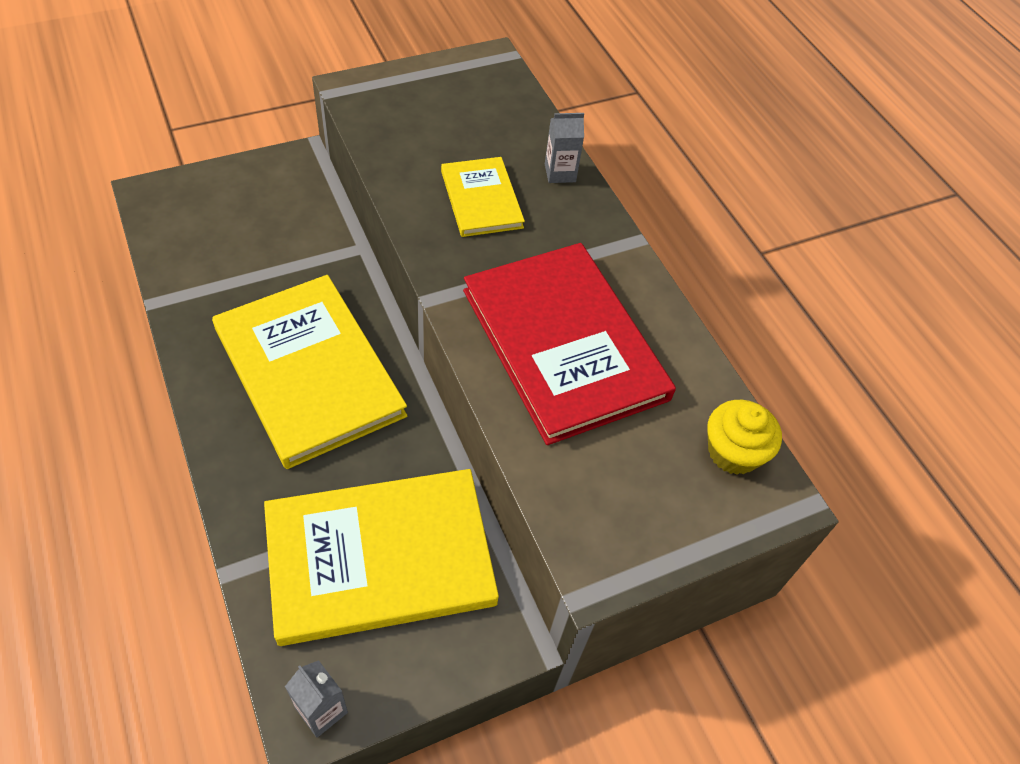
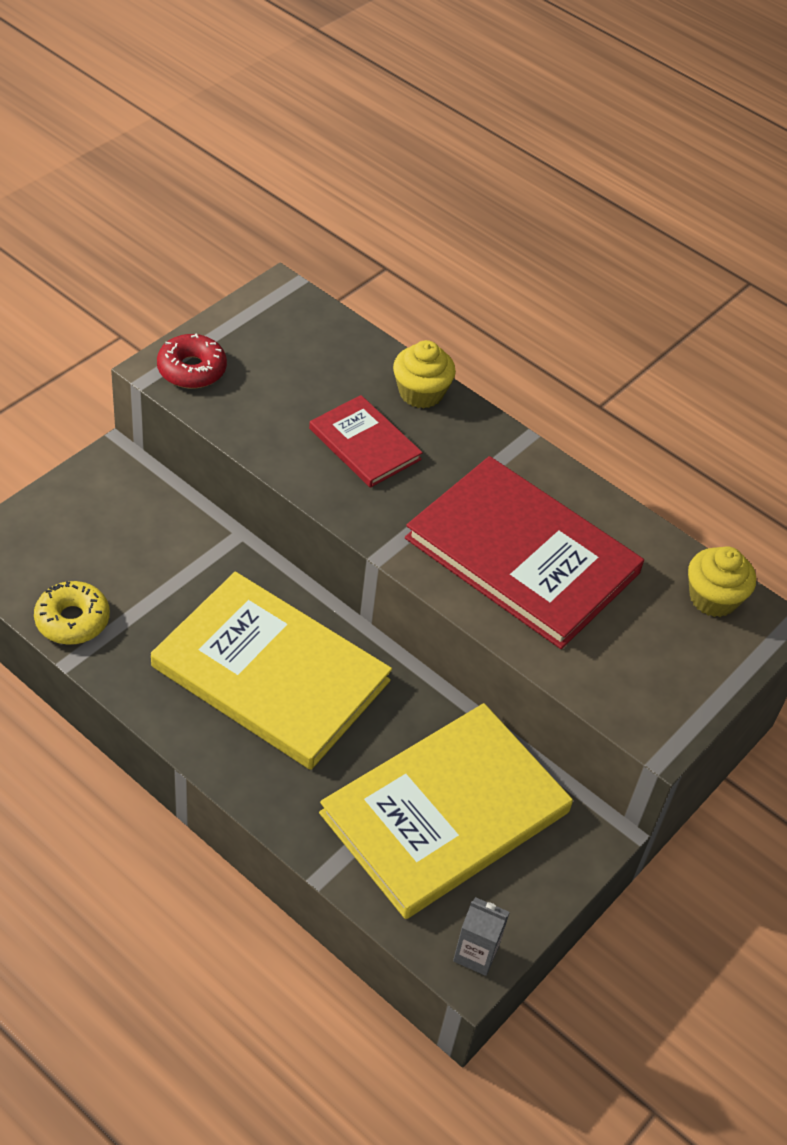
camera: 25 degrees left, 5 degrees down
yellow book [441,157,525,237] -> red book [309,395,423,488]
grey carton [545,113,584,183] -> yellow cupcake [393,340,456,409]
none -> yellow donut [34,581,110,645]
none -> red donut [157,333,227,389]

